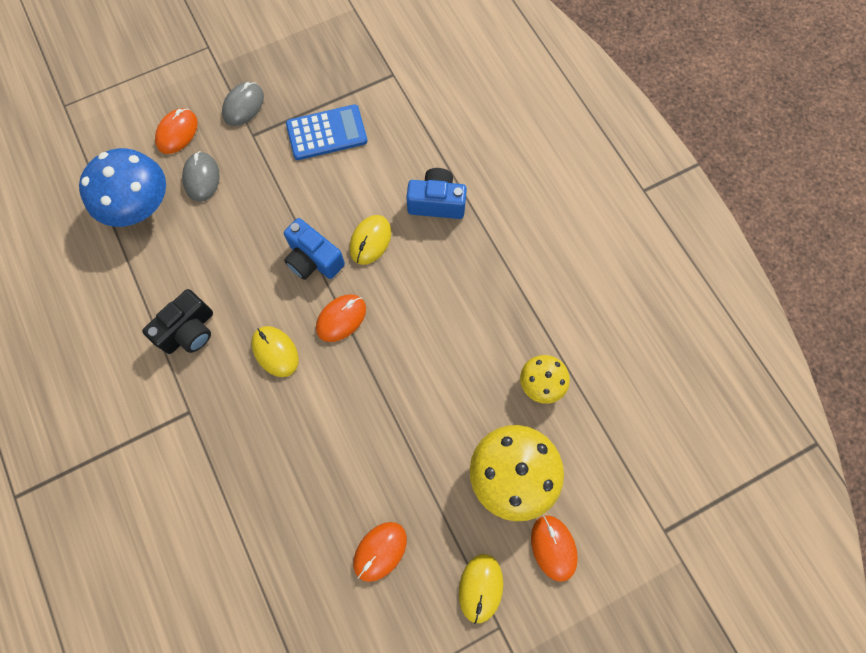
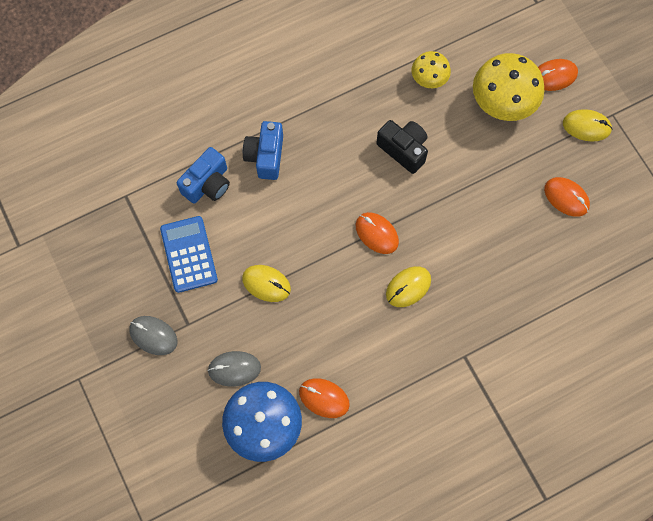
camera: 90 degrees left, 0 degrees up
black camera [142,289,213,354] -> black camera moved to [376,120,428,174]
orange mouse [155,108,198,154] -> orange mouse moved to [299,378,350,418]
blue camera [284,218,345,280] -> blue camera moved to [177,147,230,203]
yellow mouse [350,215,391,265] -> yellow mouse moved to [242,265,291,302]

